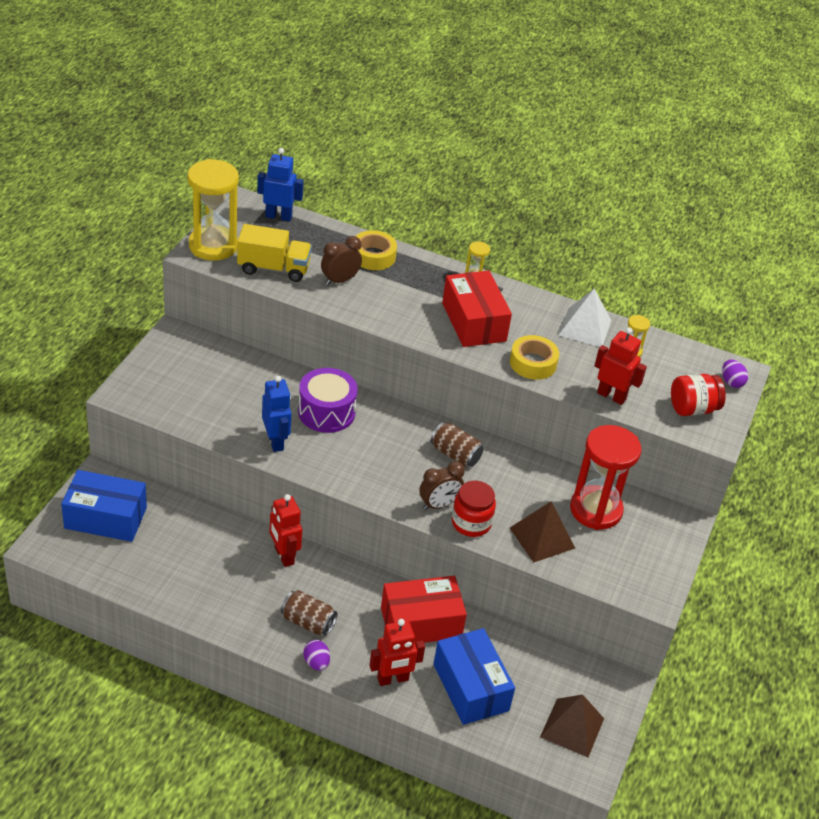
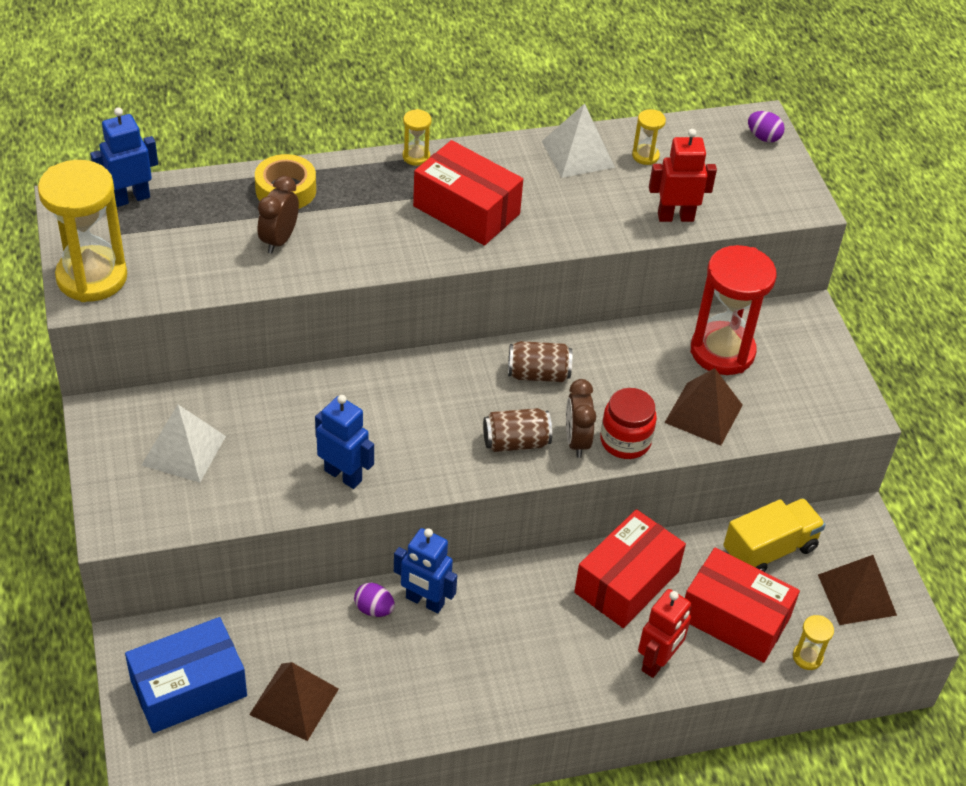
camera: 35 degrees left, 5 degrees up
yellow truck [237,224,312,282] -> yellow truck moved to [723,498,825,572]
red robot [270,494,302,567] -> blue robot [394,528,457,613]
brown can [281,590,338,636] -> brown can moved to [483,408,552,452]
purple drum [298,368,358,433] -> none
purple egg [303,640,330,671] -> purple egg moved to [354,583,395,617]
brown clock [419,461,465,510] -> brown clock turned 150 degrees clockwise [566,379,596,458]
blue box [433,628,515,725] -> red box [685,548,800,663]
yellow tape [510,335,559,380] -> none
red jar [671,374,726,416] -> none
none -> white pyramid [142,405,226,483]
none -> brown pyramid [249,662,339,741]
none -> yellow hourglass [793,615,834,670]

